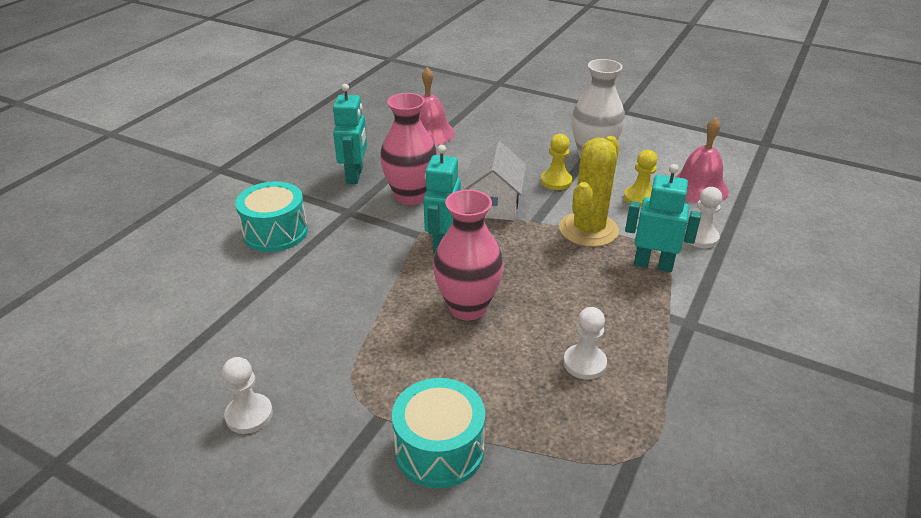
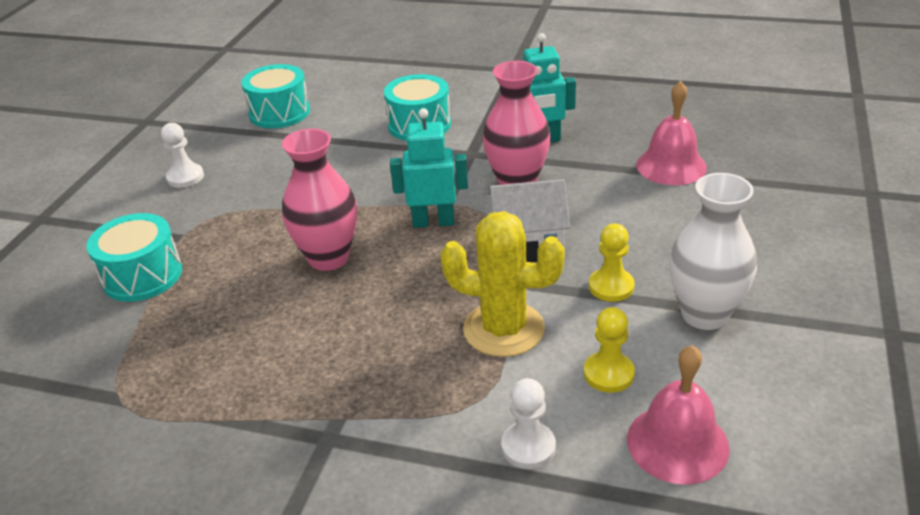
camera: 80 degrees right, 0 degrees up
white pawn [563,307,607,380] -> none
turquoise robot [625,164,701,272] -> none
none -> turquoise drum [241,64,310,128]

